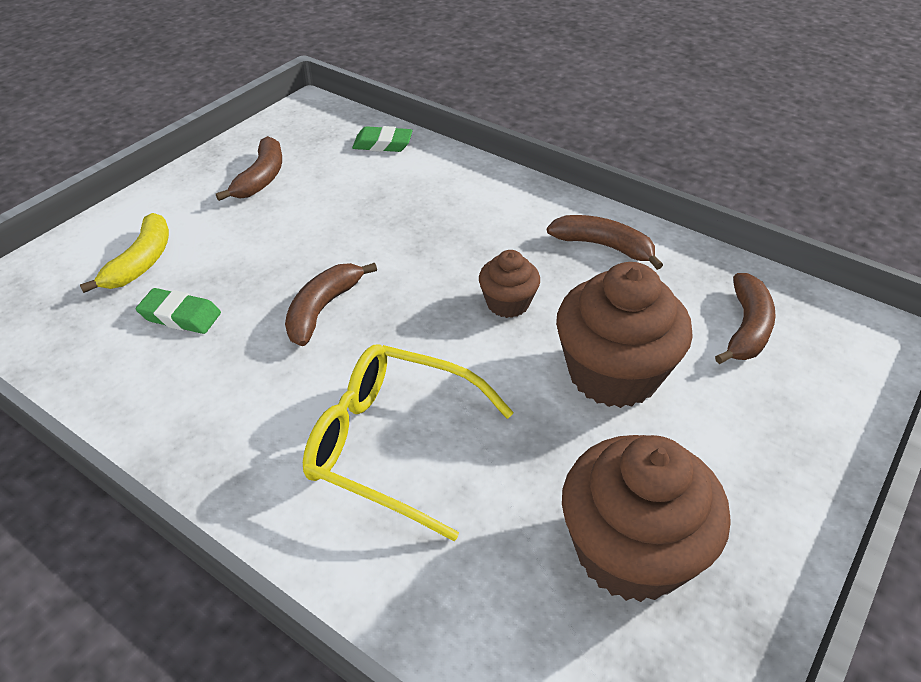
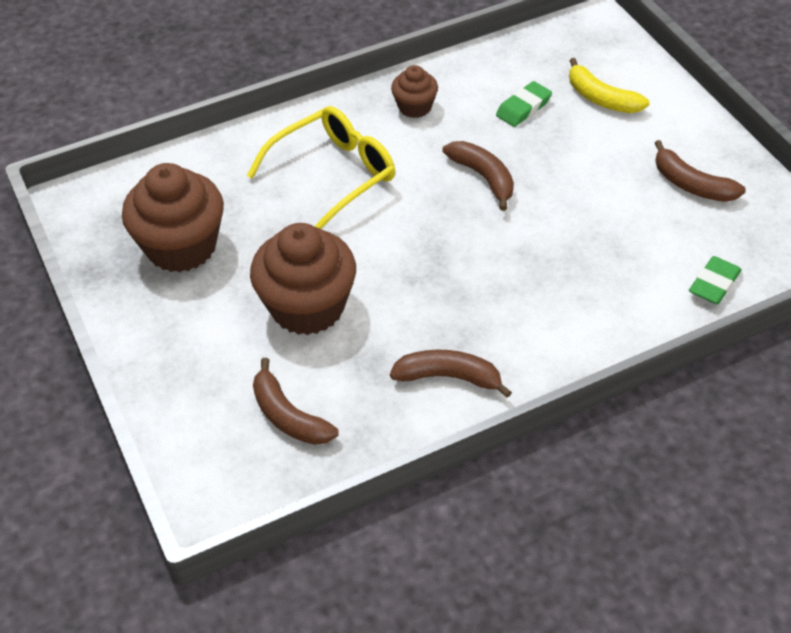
camera: 120 degrees right, 5 degrees up
brown cupcake [479,250,540,318] -> brown cupcake moved to [391,65,438,118]
brown banana [547,215,663,270] -> brown banana turned 135 degrees counterclockwise [390,350,512,398]

